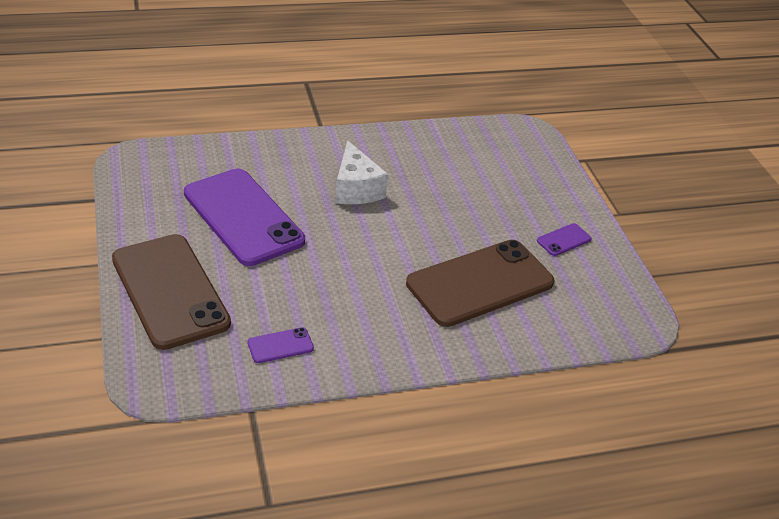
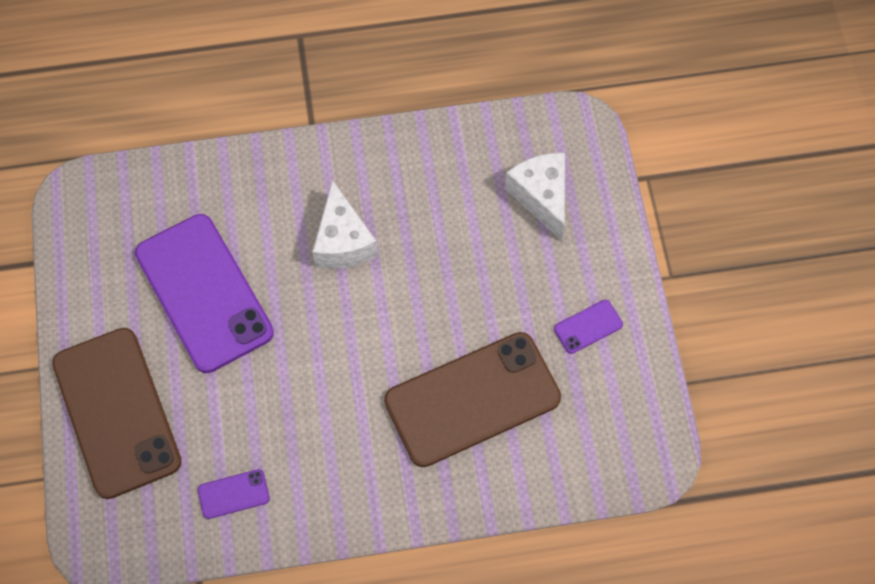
camera: 10 degrees right, 25 degrees up
none -> white cheese [505,153,565,241]

